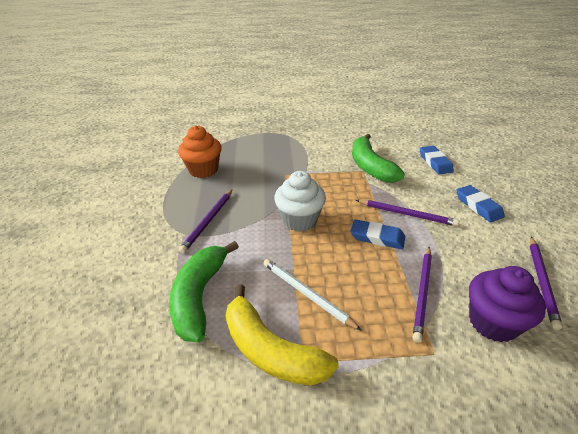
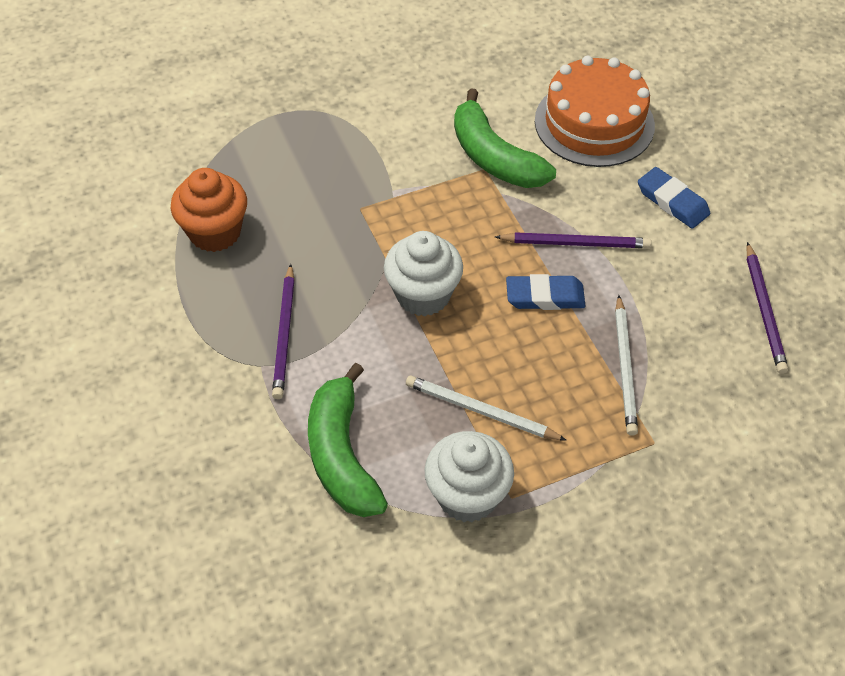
camera: 20 degrees left, 15 degrees up
yellow banana [226,284,339,386] -> white cupcake [424,431,514,522]
purple pencil [412,247,432,343] -> white pencil [615,295,638,436]
blue eraser [420,146,454,175] -> orange cake [535,56,655,167]
purple cupcake [469,266,546,342] -> none

